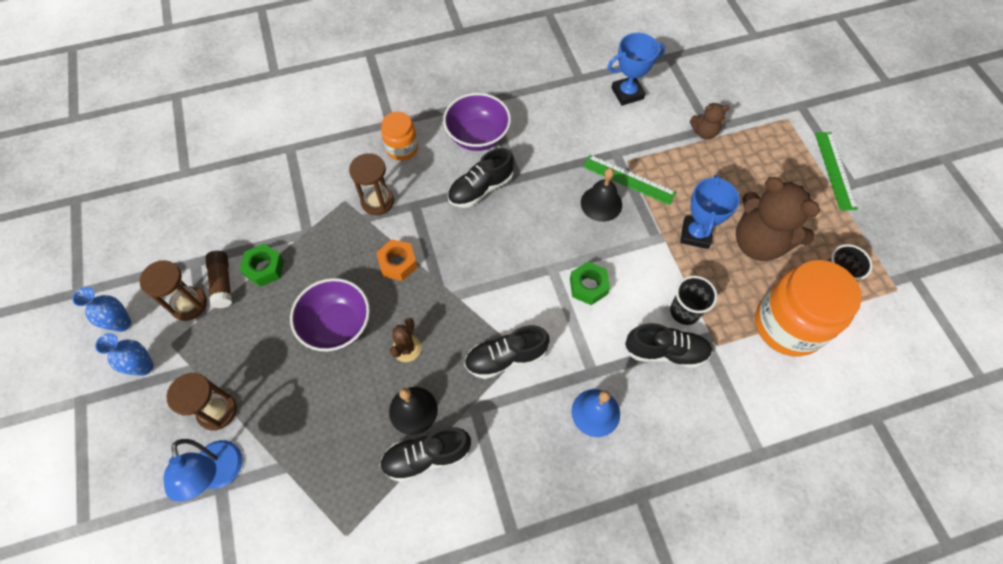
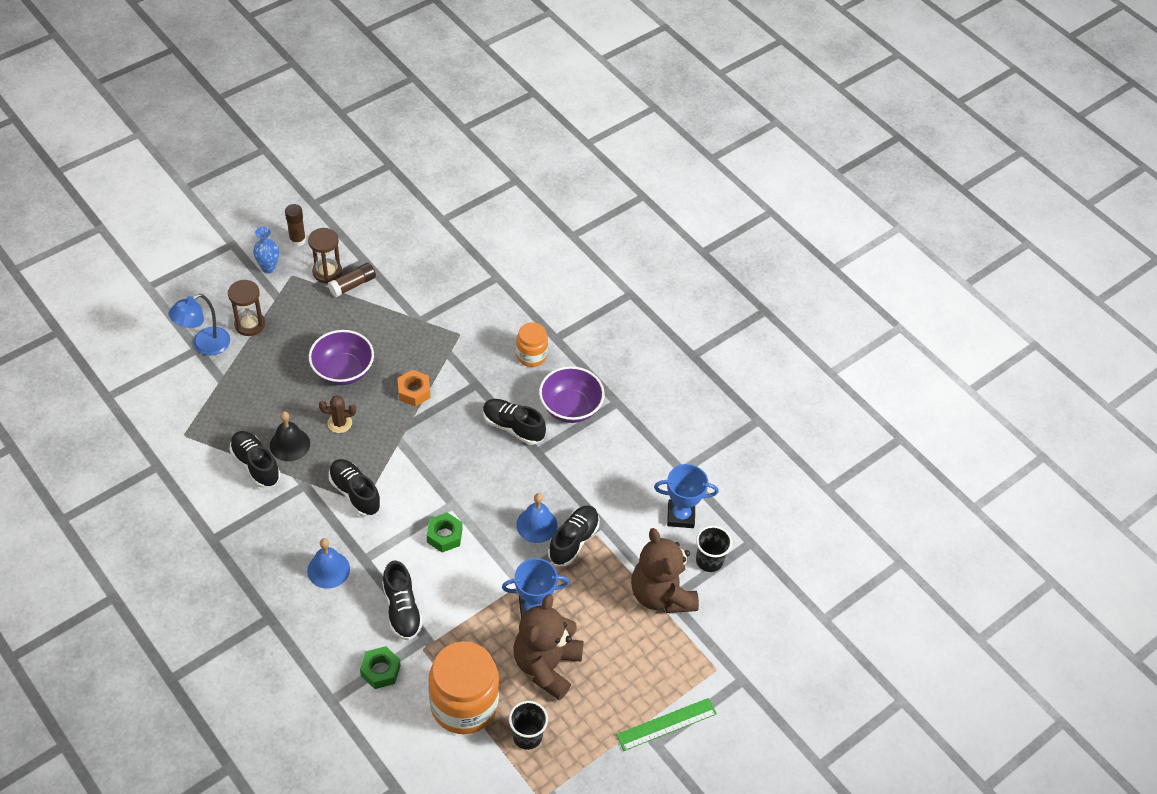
camera: 65 degrees right, 10 degrees down
blue vase [73,287,131,332] -> brown glue stick [285,204,306,247]
green nut [240,244,284,287] -> green nut moved to [360,646,401,689]
brown hourglass [349,153,394,215] -> none
black bell [581,168,622,222] -> blue bell [516,493,557,543]
green ruler [583,155,676,205] -> black shoe [548,505,600,566]
blue trophy [608,33,665,106] -> blue trophy turned 45 degrees counterclockwise [654,464,719,528]
black cup [670,276,717,325] -> black cup moved to [696,526,732,572]
brown teddy bear [690,103,730,140] -> brown teddy bear [631,528,699,613], size x2.08

